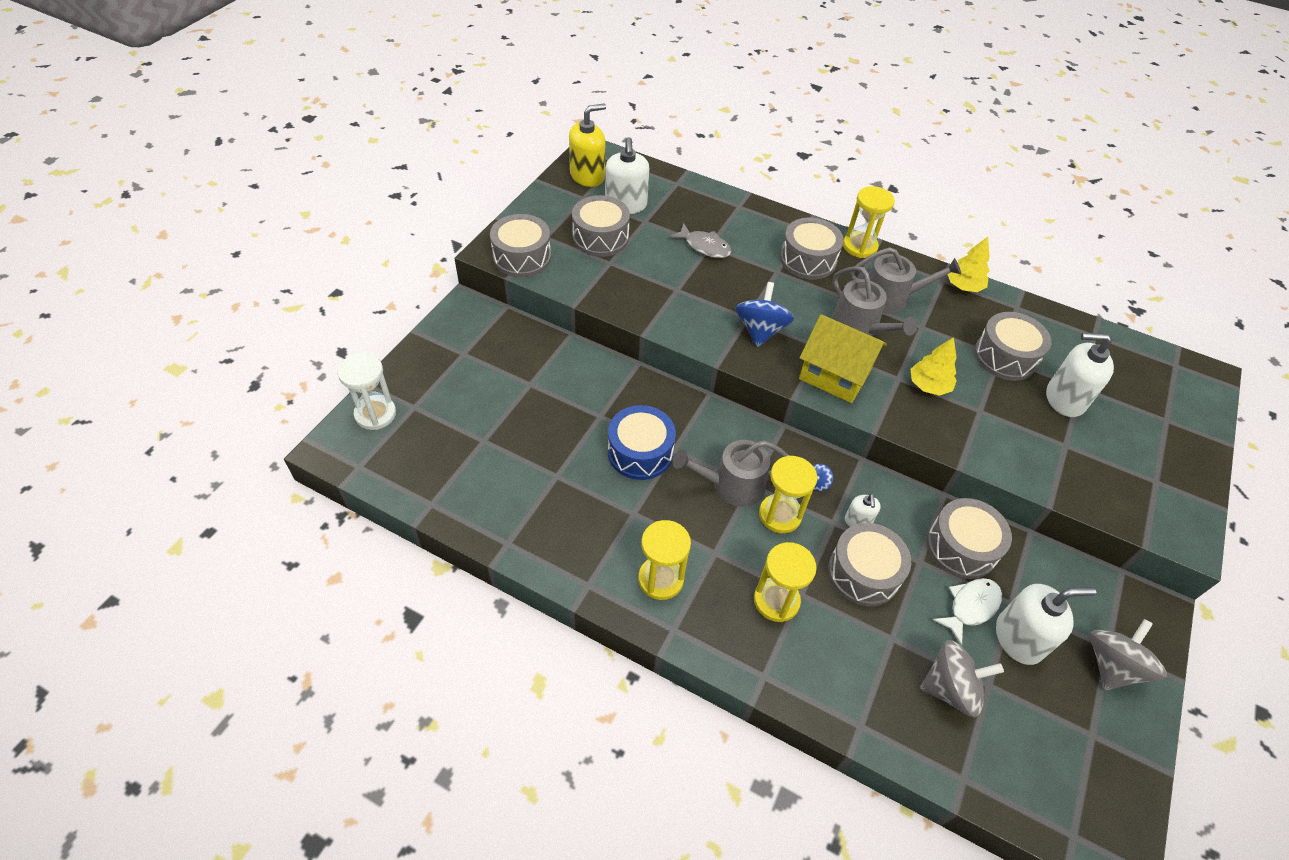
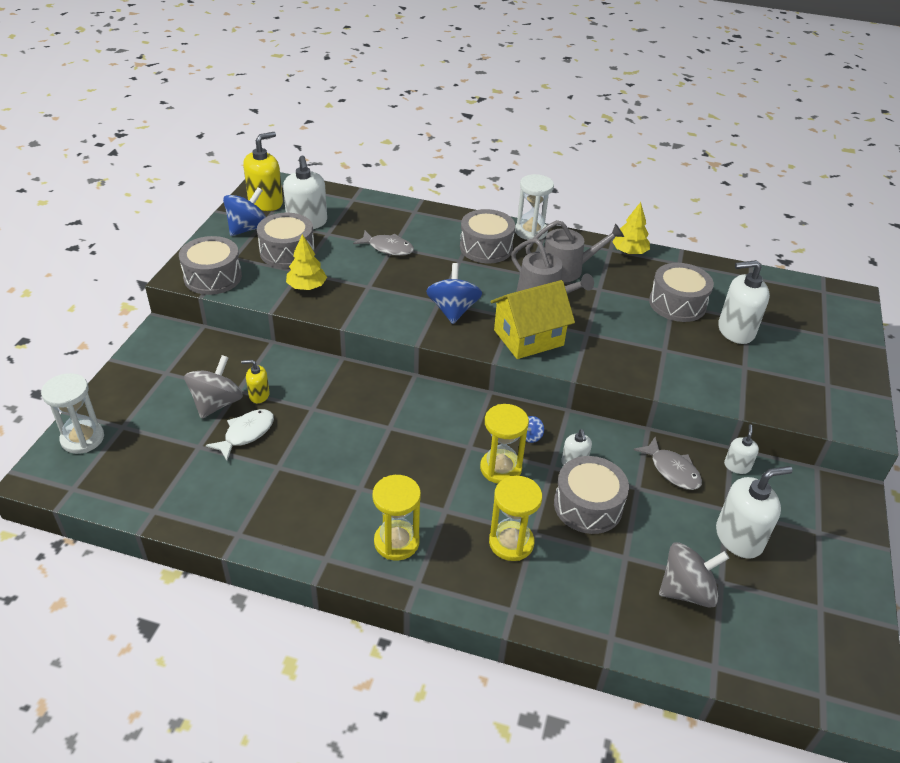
camera: 10 degrees left, 10 degrees down
blue drum [608,405,676,480] -> none
grey watering can [673,440,789,507] -> none
yellow house [799,314,887,403] -> yellow house turned 45 degrees counterclockwise [490,280,575,359]
yellow hourglass [843,186,895,258] -> white hourglass [515,174,554,240]
yellow tree [911,337,957,396] -> yellow tree moved to [286,234,327,290]
grey drum [927,498,1012,579] -> grey fish [634,437,702,490]
white fish [933,578,1002,646] -> white fish moved to [206,409,274,461]
grey spinning top [1090,619,1167,690] -> grey spinning top moved to [184,355,243,419]
none -> blue spinning top [223,187,266,236]
none -> yellow soap dispenser [241,360,270,403]
none -> white soap dispenser [724,424,759,474]

